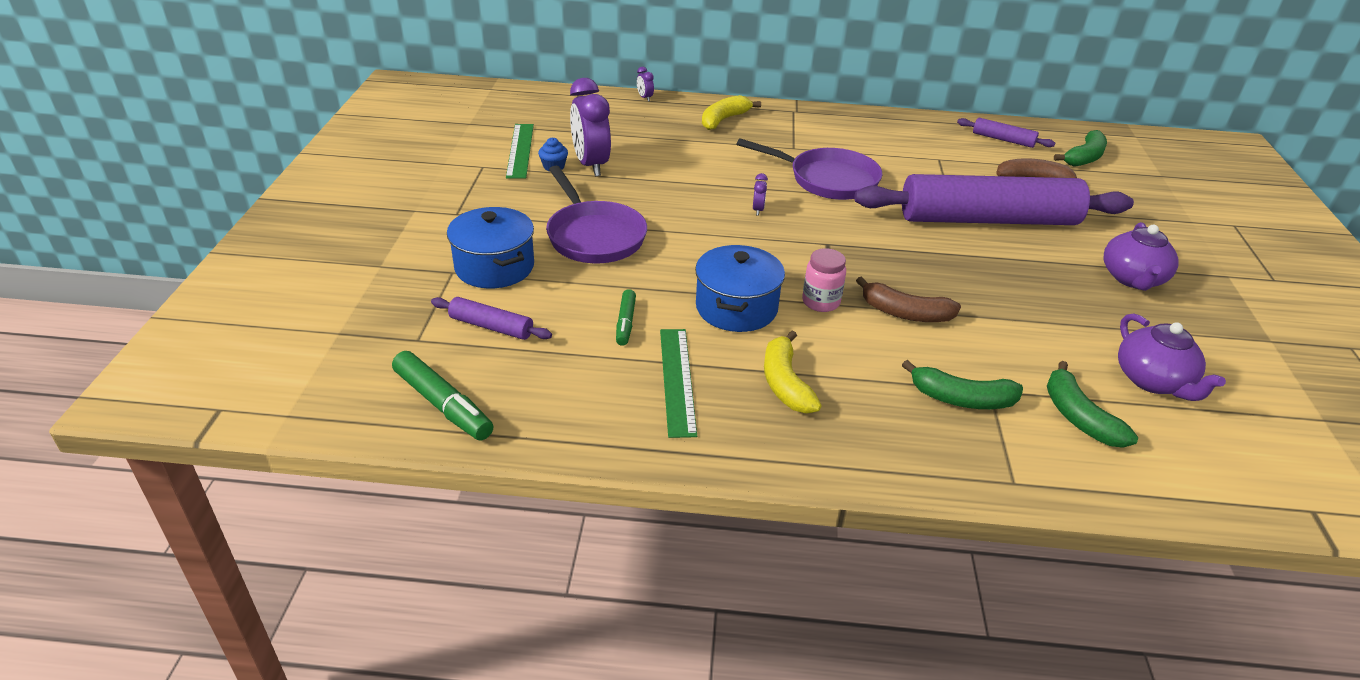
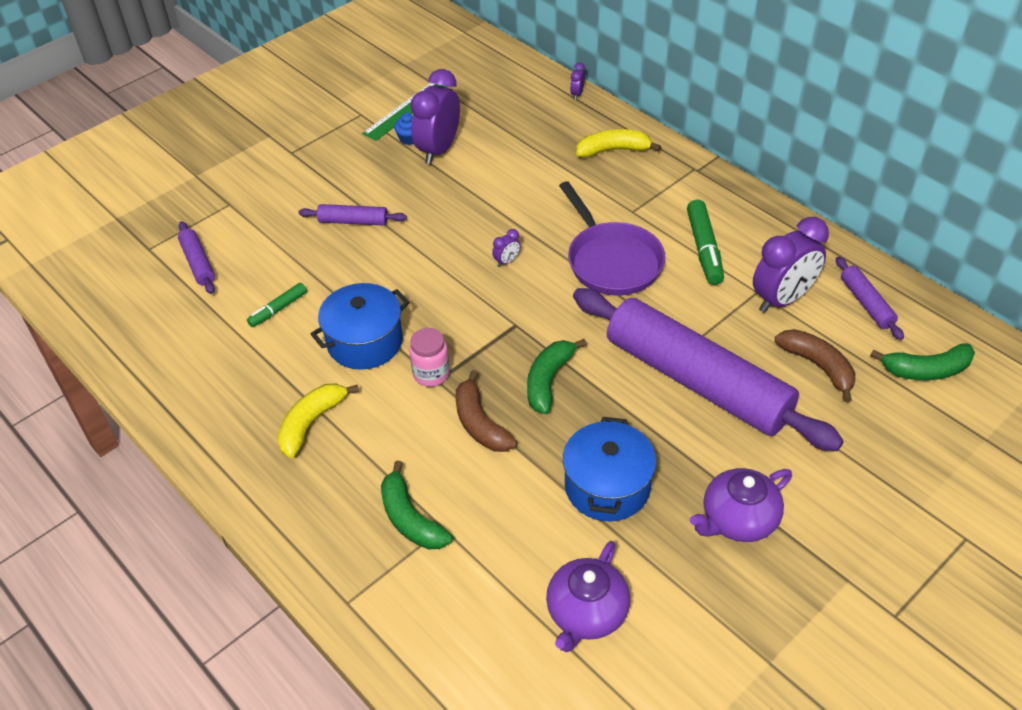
camera: 45 degrees right, 10 degrees up
green marker [392,351,494,440] -> green marker moved to [687,200,724,285]
blue pot [447,207,534,288] -> blue pot moved to [563,417,657,521]
purple pan [546,166,647,263] -> purple rolling pin [298,204,407,226]
green ruler [660,329,697,438] -> none
green banana [1047,361,1138,448] -> green banana moved to [527,339,587,414]
none -> purple clock [753,217,829,313]

